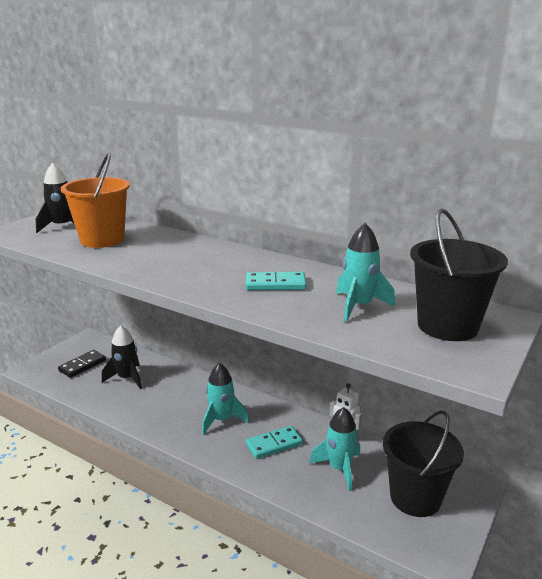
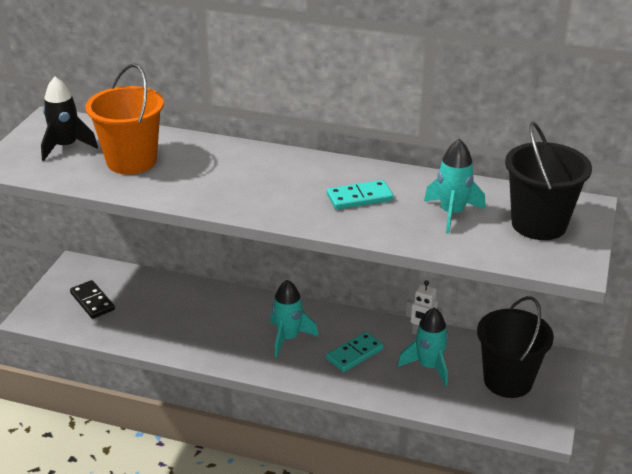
camera: 15 degrees left, 10 degrees up
black domino [58,350,106,378] -> black domino turned 60 degrees counterclockwise [70,280,115,319]
black rocket [102,326,142,389] -> none

